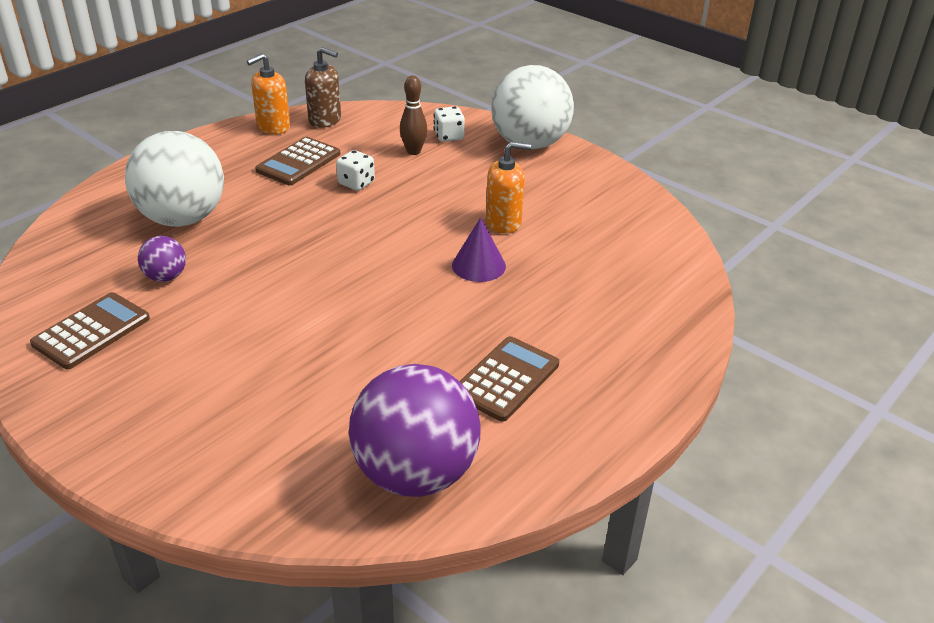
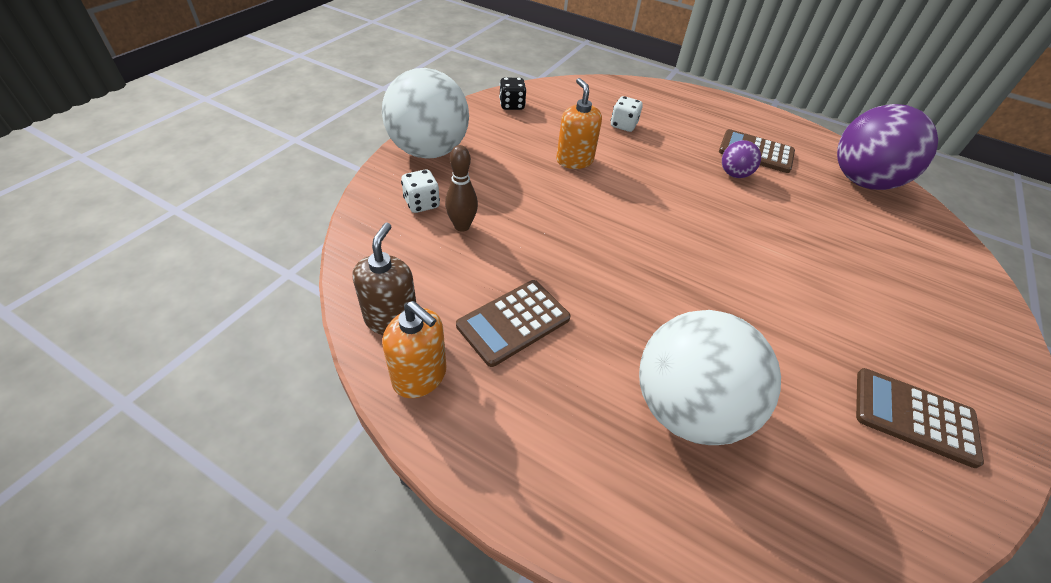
camera: 105 degrees left, 10 degrees up
purple ball [138,236,186,282] -> purple ball moved to [722,140,761,178]
brown calculator [255,137,340,185] -> brown calculator turned 120 degrees clockwise [456,280,571,367]
white dice [336,150,375,191] -> white dice moved to [611,96,643,132]
purple cone [452,217,506,282] -> none
none -> black dice [499,78,526,110]

